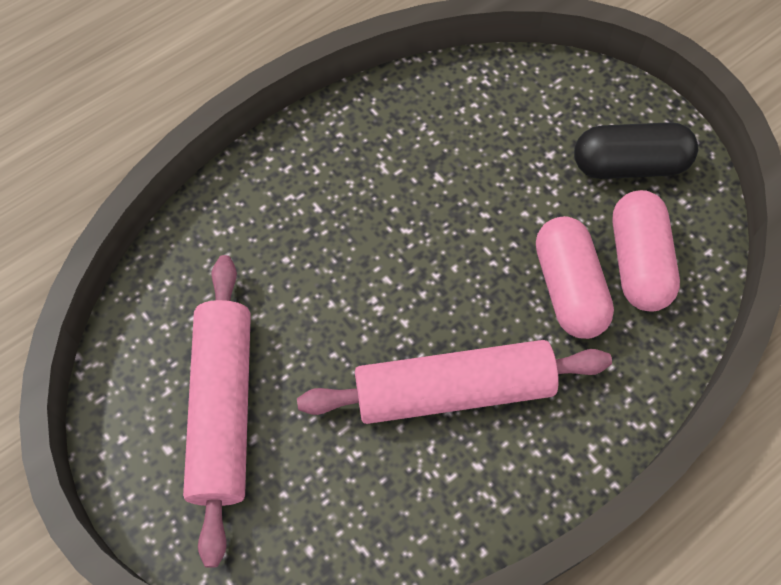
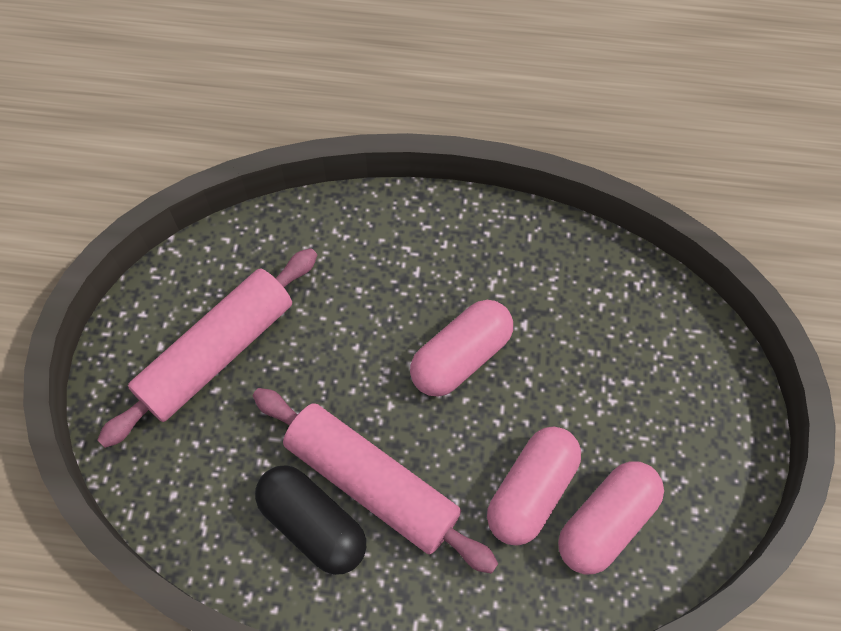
camera: 45 degrees right, 0 degrees up
black capsule [574,122,698,179] -> black capsule moved to [255,465,366,575]
none -> pink capsule [410,300,513,397]

